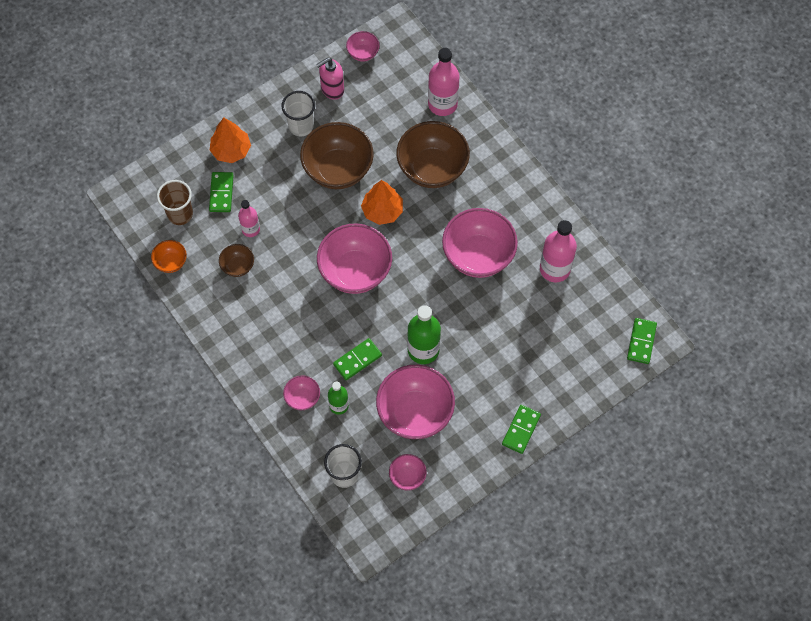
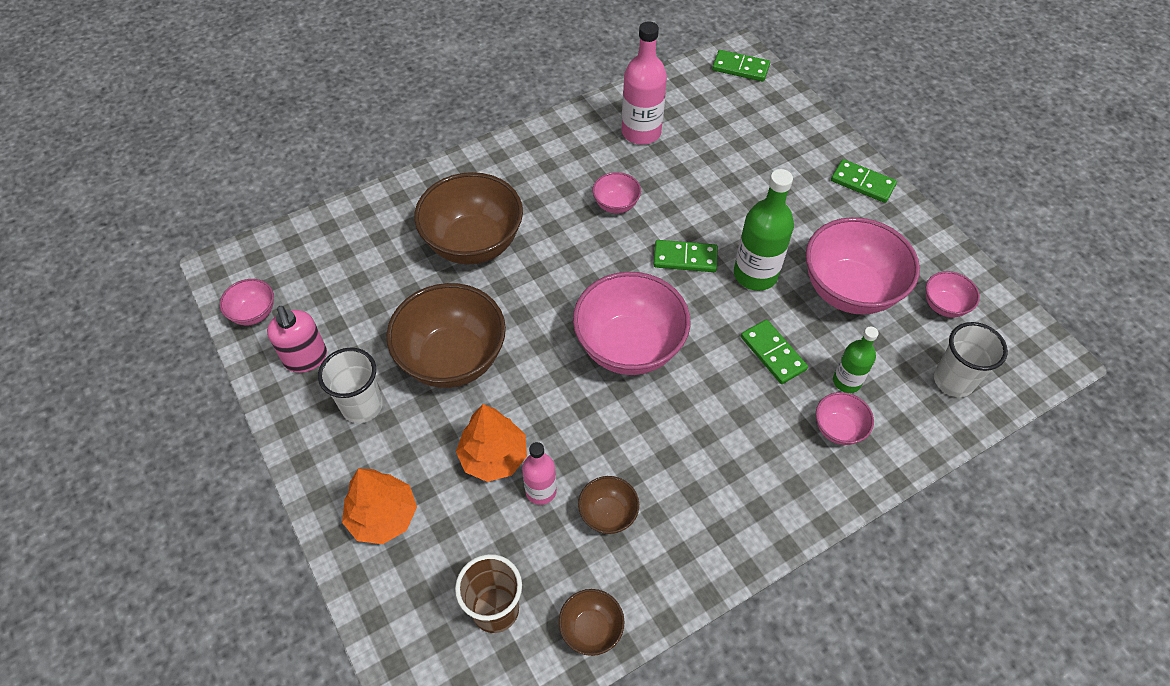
camera: 85 degrees left, 10 degrees down
orange bowl [151,240,187,273] -> brown bowl [559,589,625,656]
green domino [209,172,234,212] -> green domino moved to [653,240,718,272]
orange tree [361,180,403,225] -> orange tree moved to [456,404,527,482]
pink bottle [428,48,460,116] -> none
pink bowl [442,208,518,278] -> pink bowl [593,172,641,214], size x0.48

